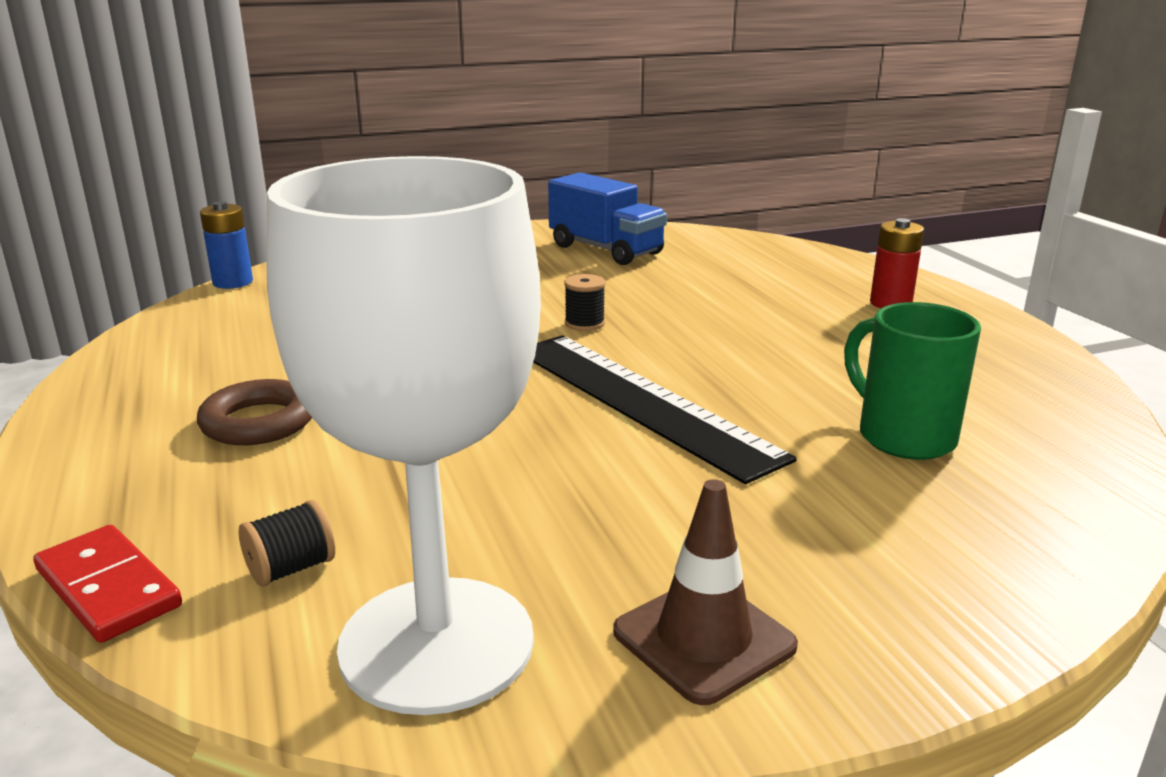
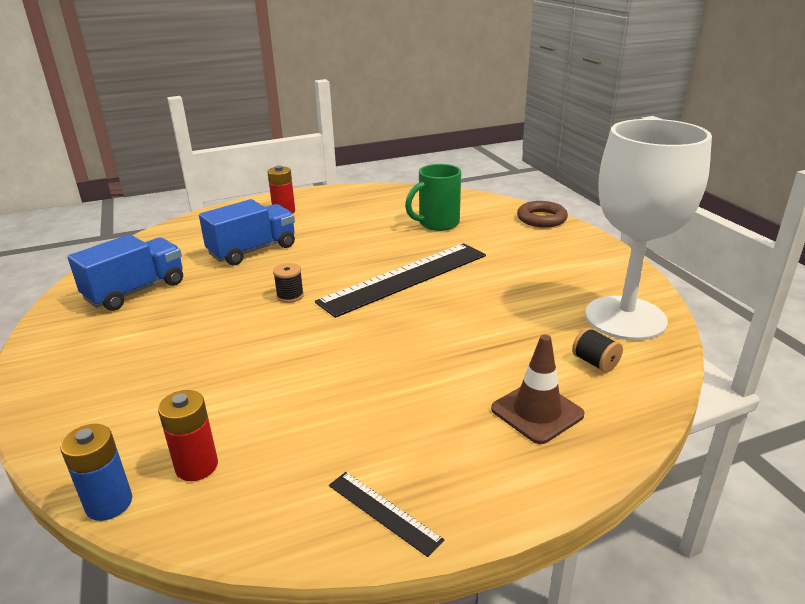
camera: 90 degrees left, 5 degrees up
red domino [34,525,182,643] -> none
brown ring [197,379,312,445] -> brown ring moved to [517,201,568,227]
brown traffic cone [613,479,798,705] -> brown traffic cone moved to [491,335,585,444]
none -> red battery [158,390,218,481]
none -> blue truck [199,199,295,265]
none -> black ruler [329,472,444,557]

